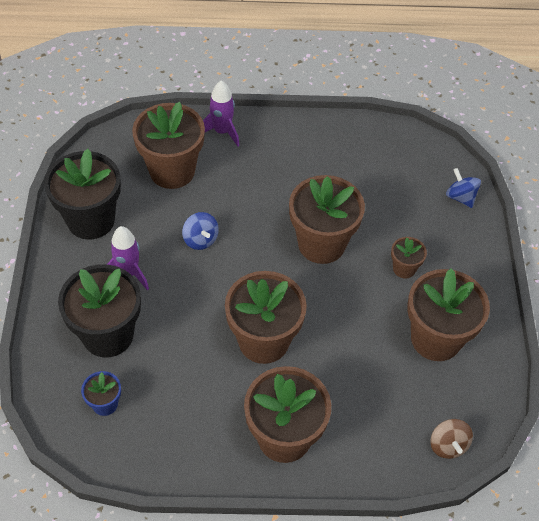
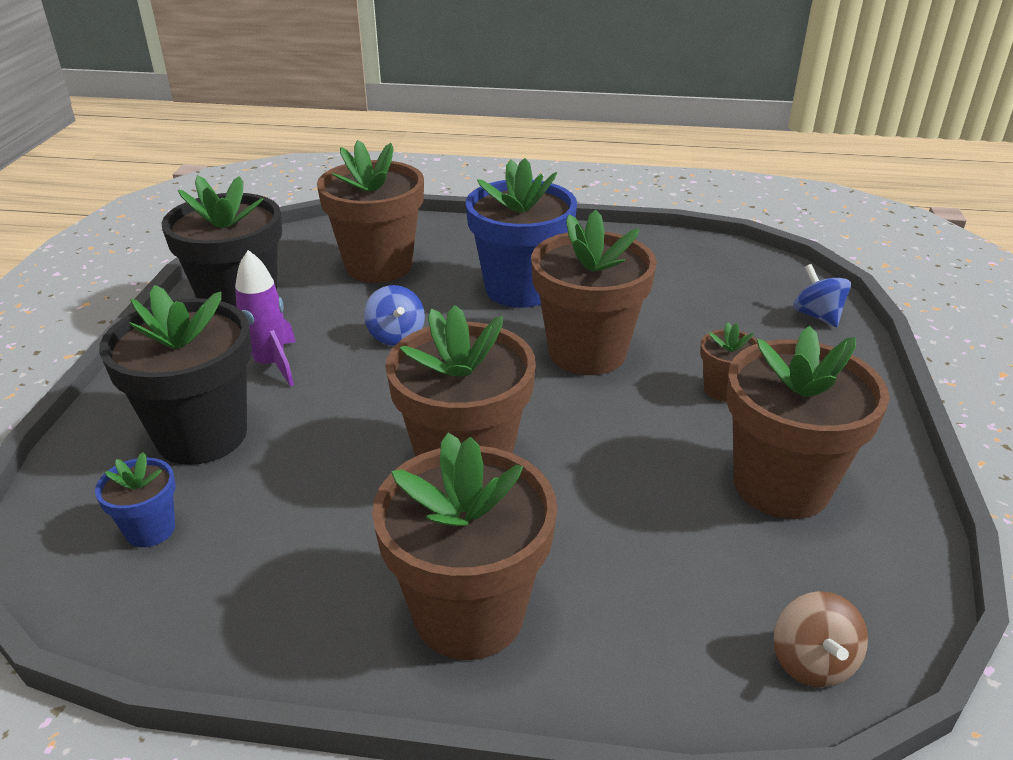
camera: 10 degrees right, 20 degrees down
purple rocket [203,81,239,147] -> none
none -> blue flower pot [466,158,577,308]

